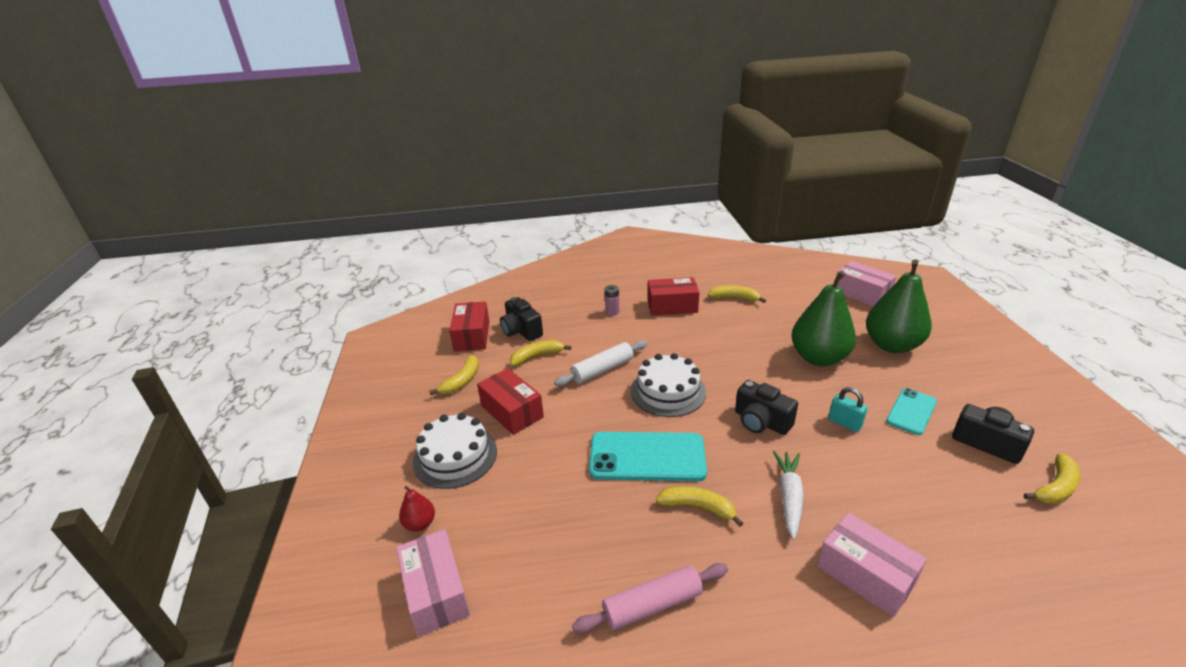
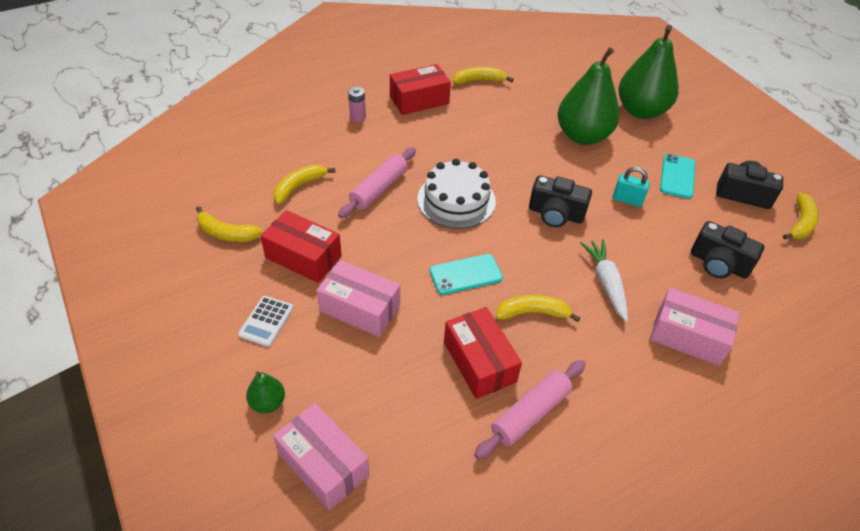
camera: 25 degrees left, 15 degrees up
red pear [399,486,435,531] -> green pear [246,371,285,413]
white cake [413,413,497,489] -> white calculator [238,296,294,347]
yellow banana [429,355,479,395] -> yellow banana turned 105 degrees clockwise [196,206,263,242]
red box [449,302,489,351] -> red box moved to [444,307,522,399]
black camera [500,297,543,341] -> black camera moved to [691,221,764,278]
white rolling pin [554,340,647,387] -> pink rolling pin [338,147,416,219]
turquoise phone [589,432,707,481] -> turquoise phone [430,254,503,295], size x0.59
pink box [836,261,897,306] -> pink box moved to [317,260,400,337]

